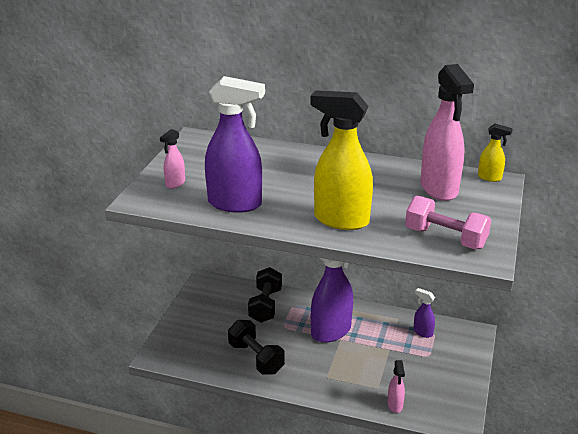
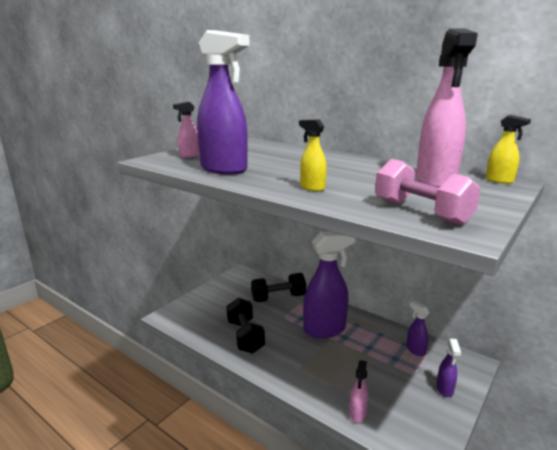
camera: 20 degrees right, 10 degrees down
black dumbbell [248,267,282,323] -> black dumbbell turned 45 degrees clockwise [251,273,306,302]
yellow spray bottle [310,91,373,230] -> yellow spray bottle [299,119,327,191], size x0.46
none -> purple spray bottle [436,339,461,397]

